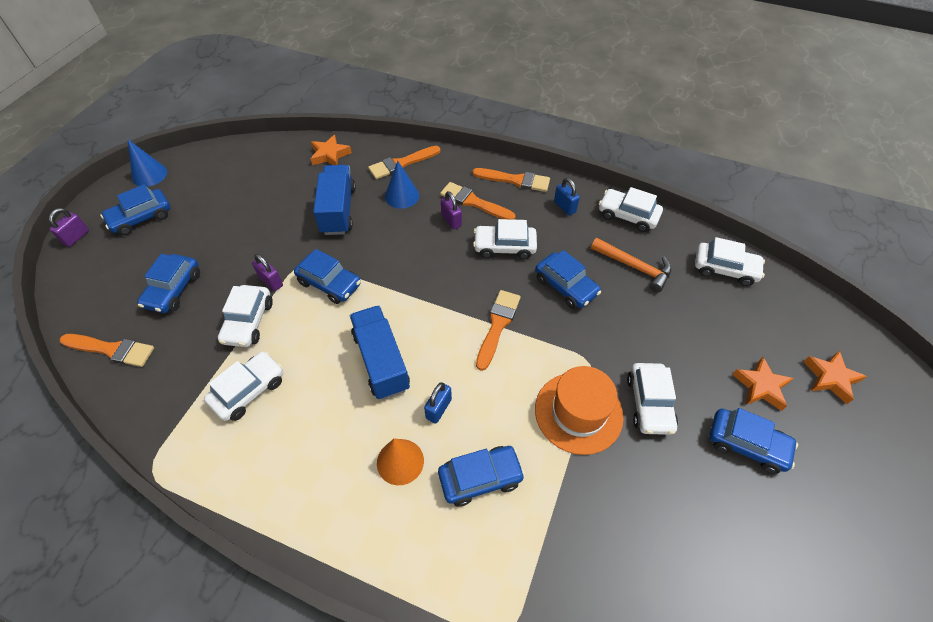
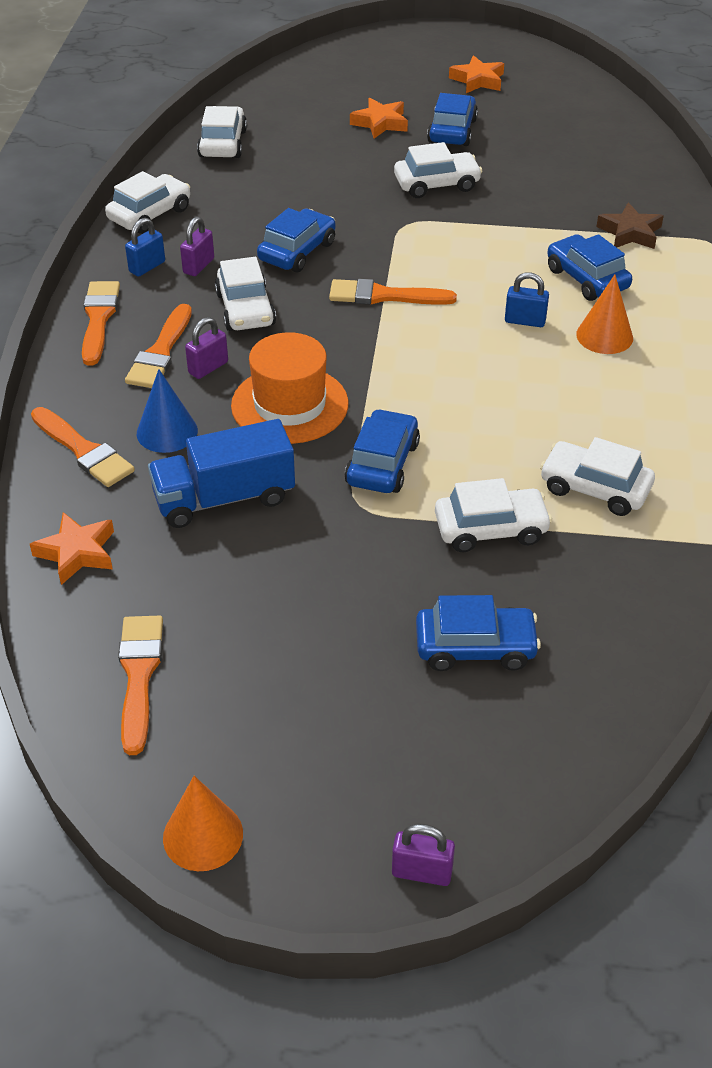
camera: 105 degrees left, 10 degrees down
orange brush [60,334,154,367] -> orange brush moved to [118,616,163,755]
blue car [101,184,170,235] -> none
blue cone [128,140,167,187] -> orange cone [163,776,243,871]
purple padlock [252,254,283,291] -> purple padlock moved to [180,216,214,276]
blue truck [350,305,410,400] -> none
orange hat [535,366,624,455] -> orange hat moved to [231,332,349,444]
orange hammer [591,238,671,293] -> none
white car [599,187,663,232] -> white car turned 150 degrees counterclockwise [105,171,190,234]
orange star [803,351,867,404] -> orange star moved to [449,55,504,93]
none -> brown star [597,202,664,249]

